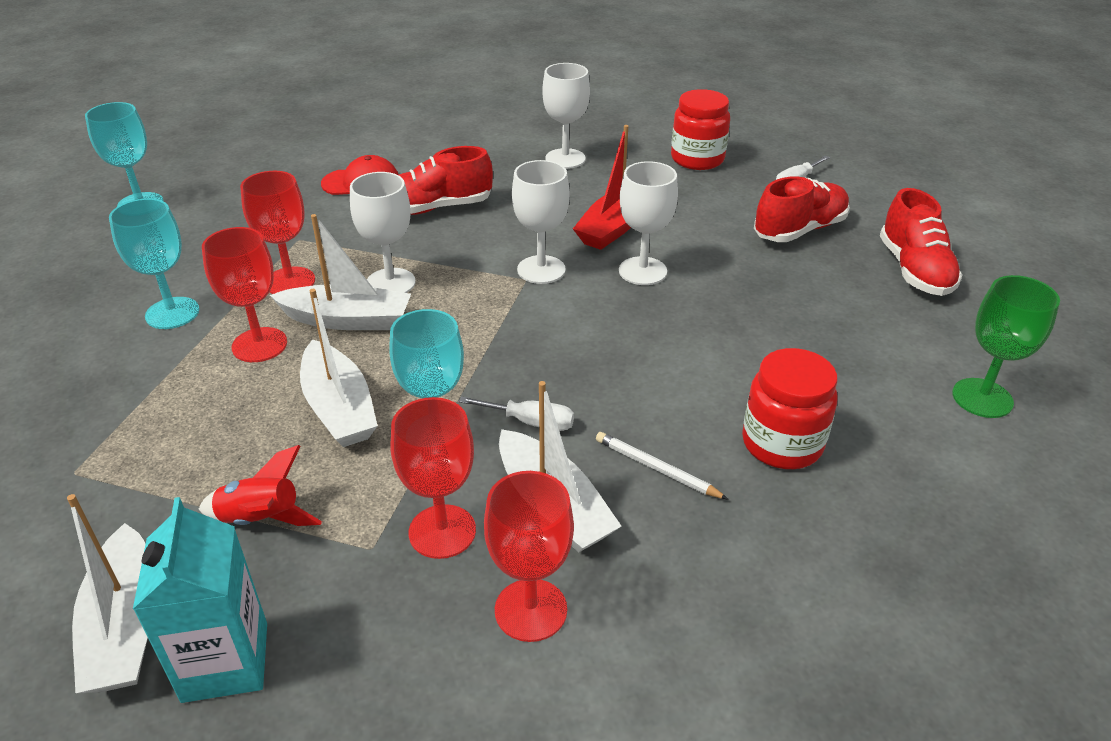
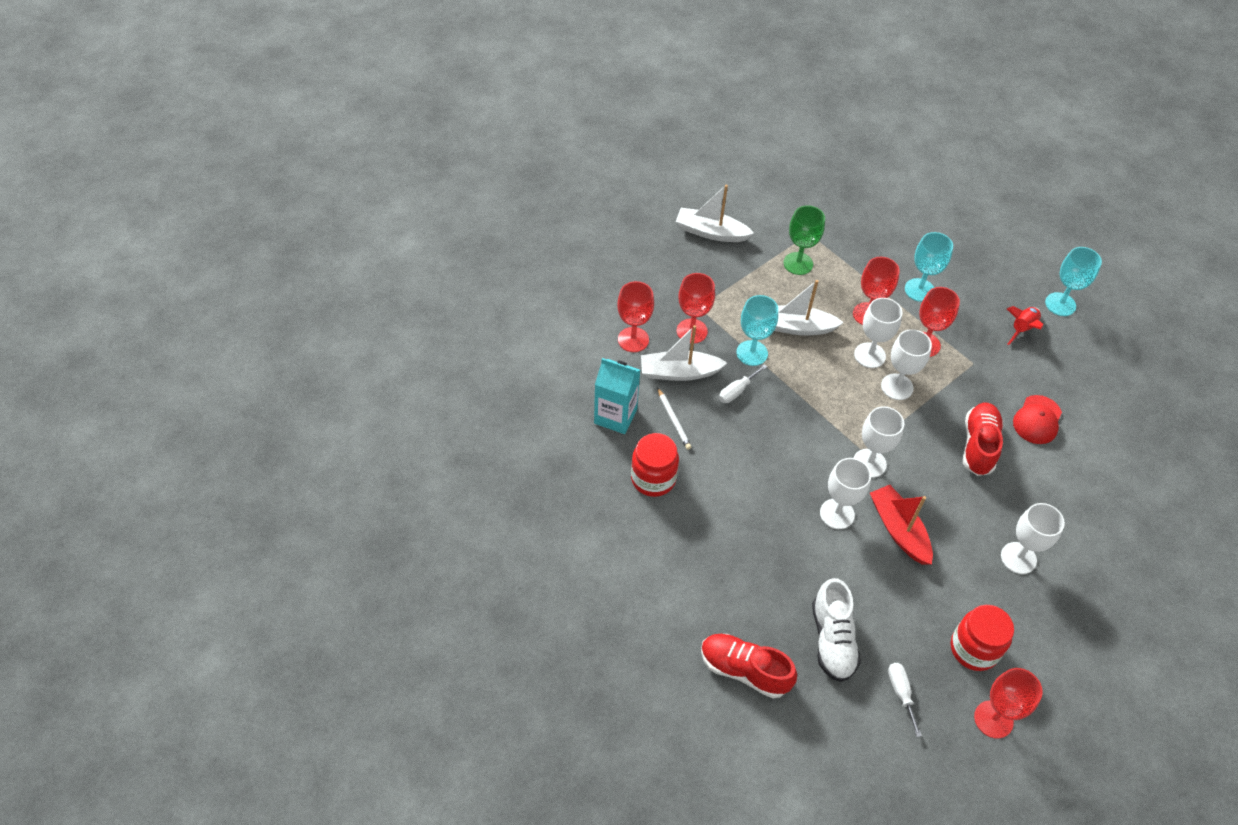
camera: 120 degrees right, 15 degrees up
turquoise carton [133,497,267,703] -> turquoise carton moved to [594,358,640,434]
red rocket [199,445,322,526] -> red rocket moved to [1007,306,1043,345]
white boat [270,214,411,330] -> white goblet [854,298,902,368]
white pencil [596,432,728,499] -> white pencil turned 90 degrees clockwise [658,388,691,450]
red shoe [754,176,850,242] -> white shoe [812,578,861,682]
green goblet [952,275,1060,418] -> green goblet moved to [783,205,825,275]
none -> red goblet [974,668,1043,739]

